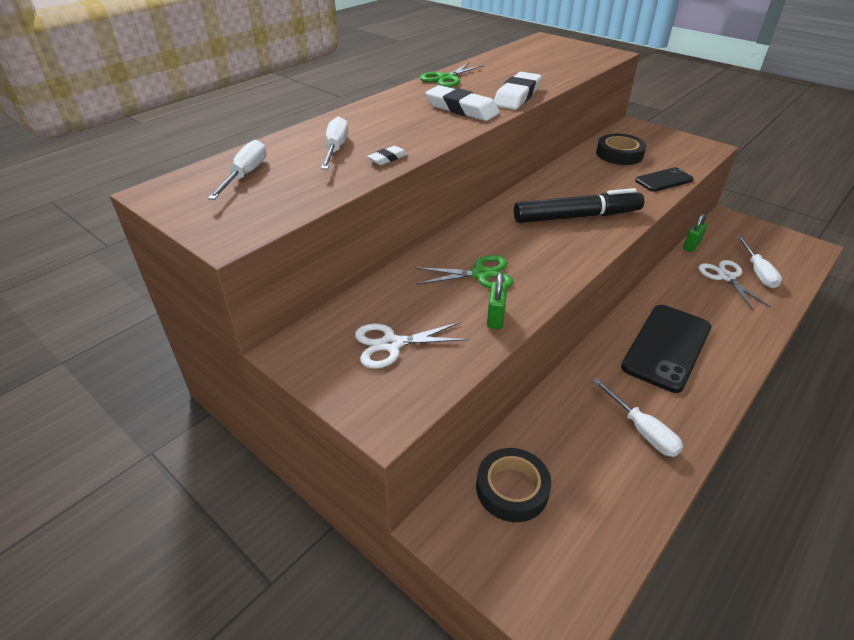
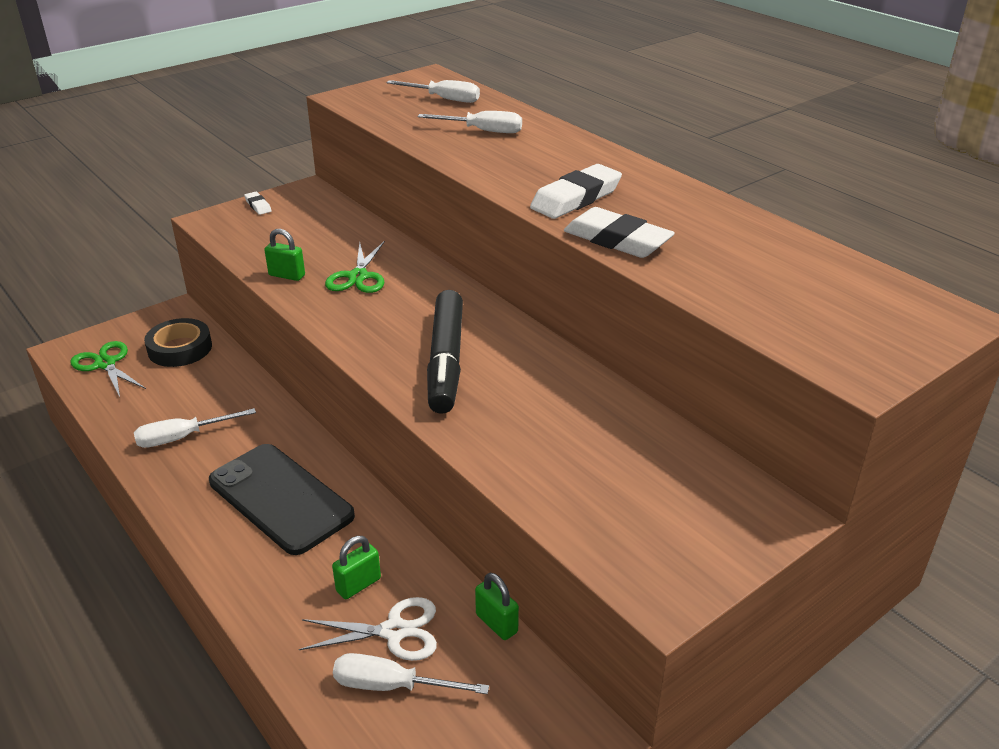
camera: 100 degrees right, 5 degrees down
white scissors [355,322,468,369] -> none
white eraser [367,146,408,165] -> white eraser moved to [244,192,272,215]
green scissors [420,63,484,87] -> green scissors moved to [70,341,146,397]
black tape [596,134,646,165] -> none
black phone [635,167,694,192] -> none
none -> green padlock [332,536,381,599]

